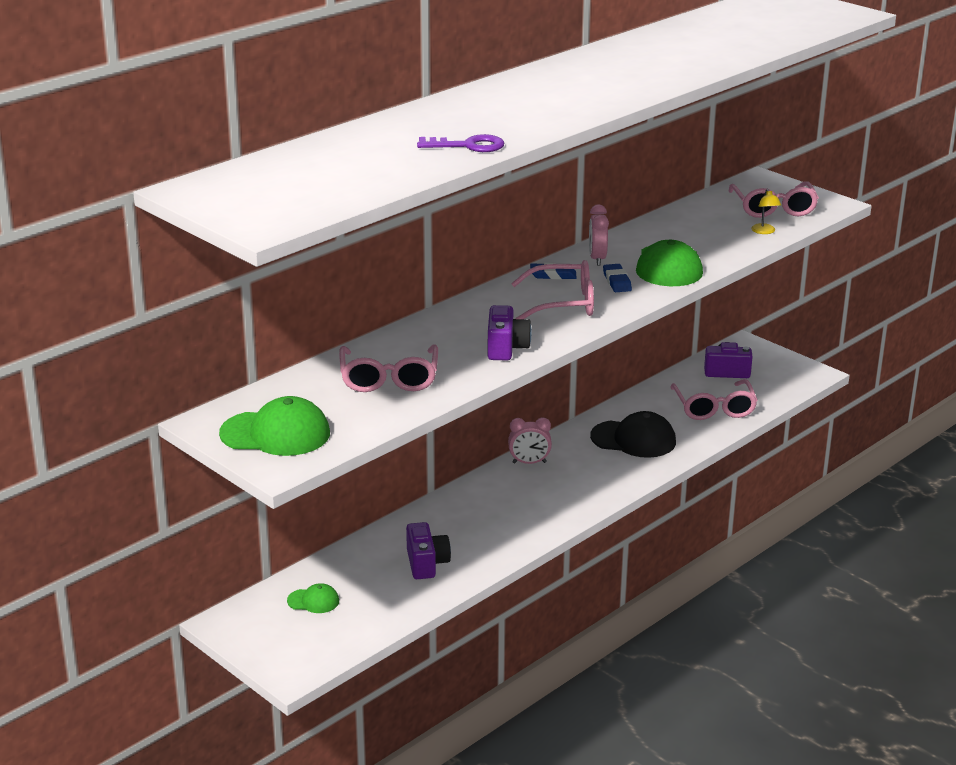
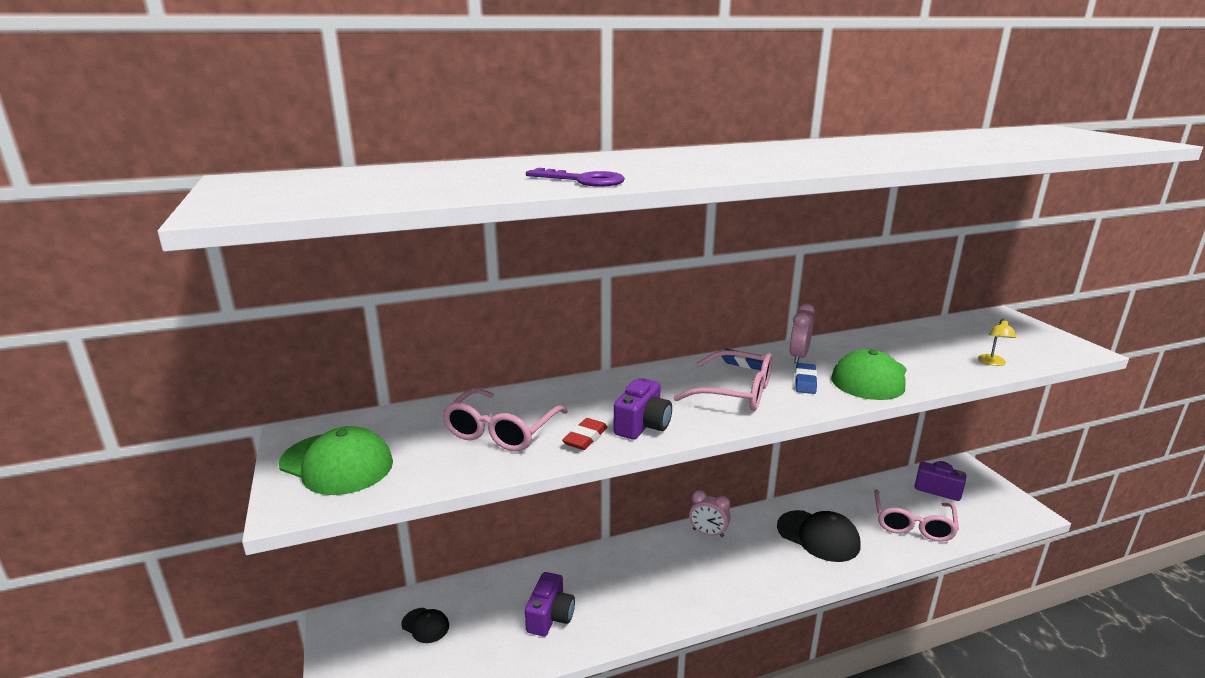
camera: 25 degrees right, 5 degrees down
green cap [287,583,339,613] -> black cap [401,608,449,643]
pink glasses [729,182,819,218] -> none
none -> red eraser [562,418,608,450]

